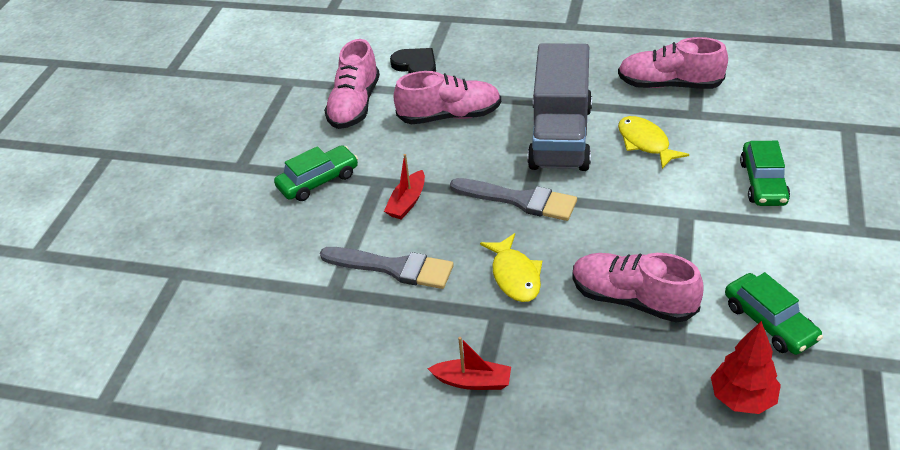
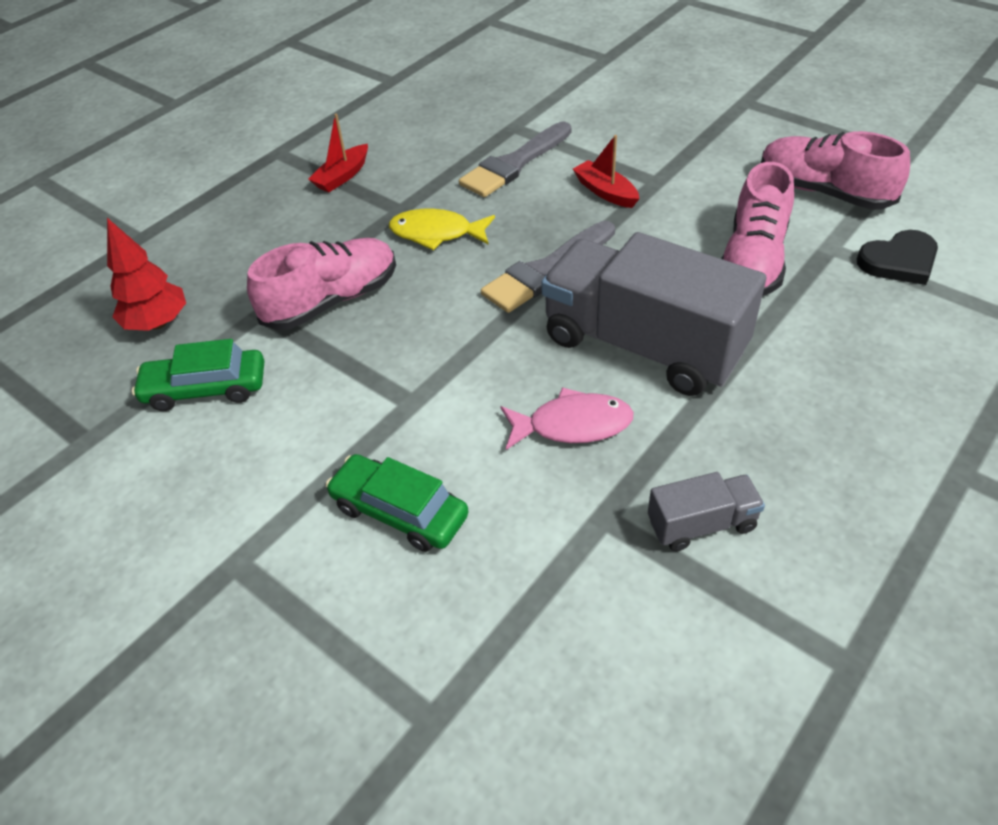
camera: 115 degrees right, 5 degrees up
green car [274,145,358,201] -> none
pink shoe [618,37,728,89] -> grey truck [648,472,765,551]
yellow fish [618,116,689,169] -> pink fish [500,387,634,450]

